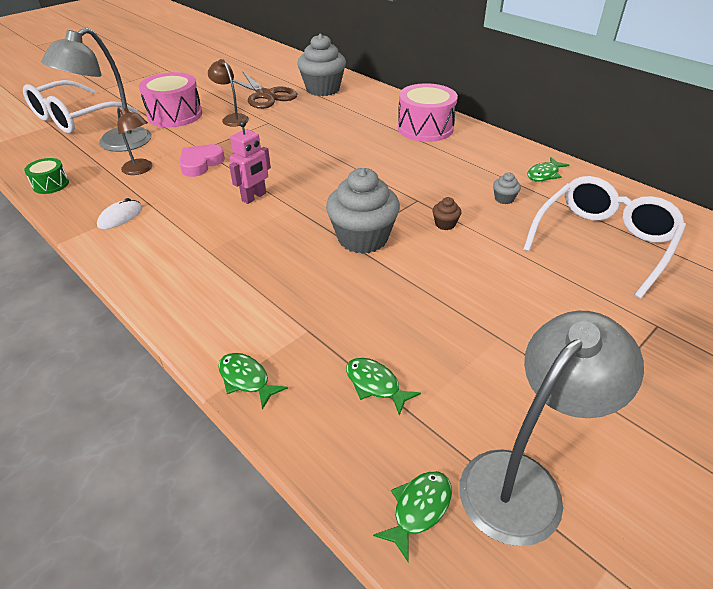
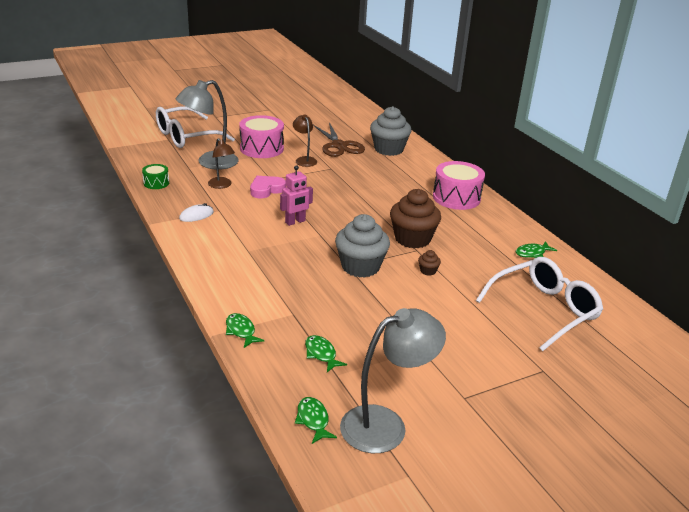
camera: 15 degrees right, 10 degrees down
green fish [373,471,452,562] -> green fish turned 75 degrees counterclockwise [295,397,337,444]
grey cupcake [493,173,521,204] -> none
none -> brown cupcake [390,189,441,248]

